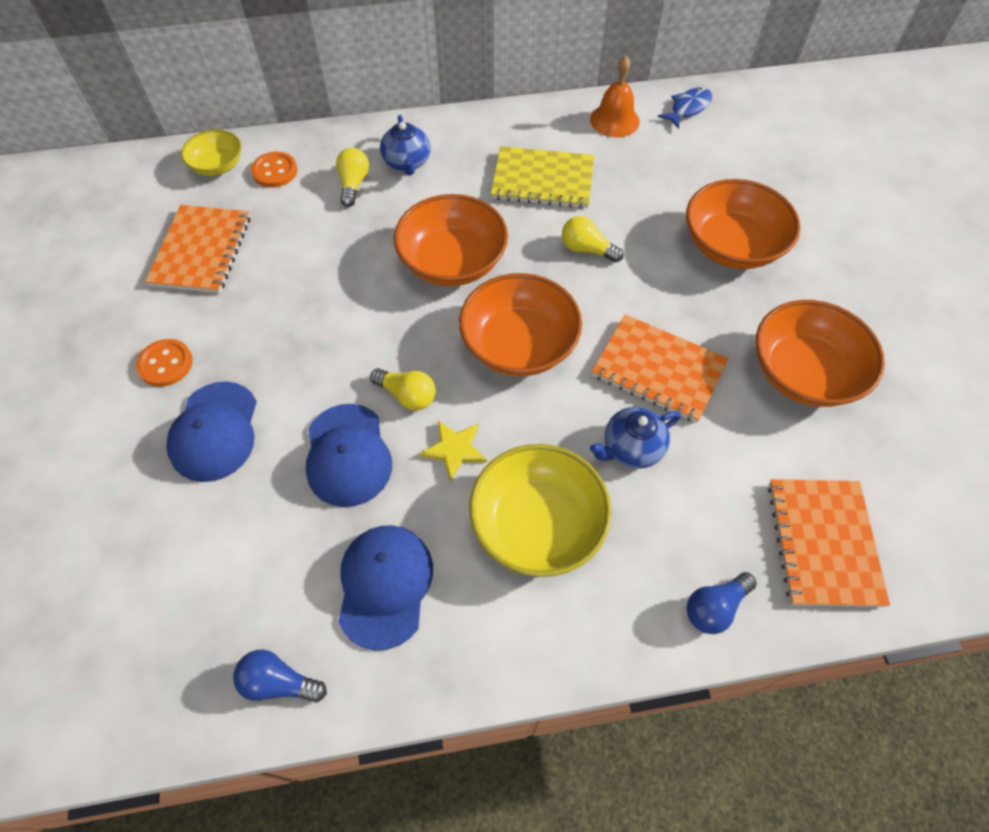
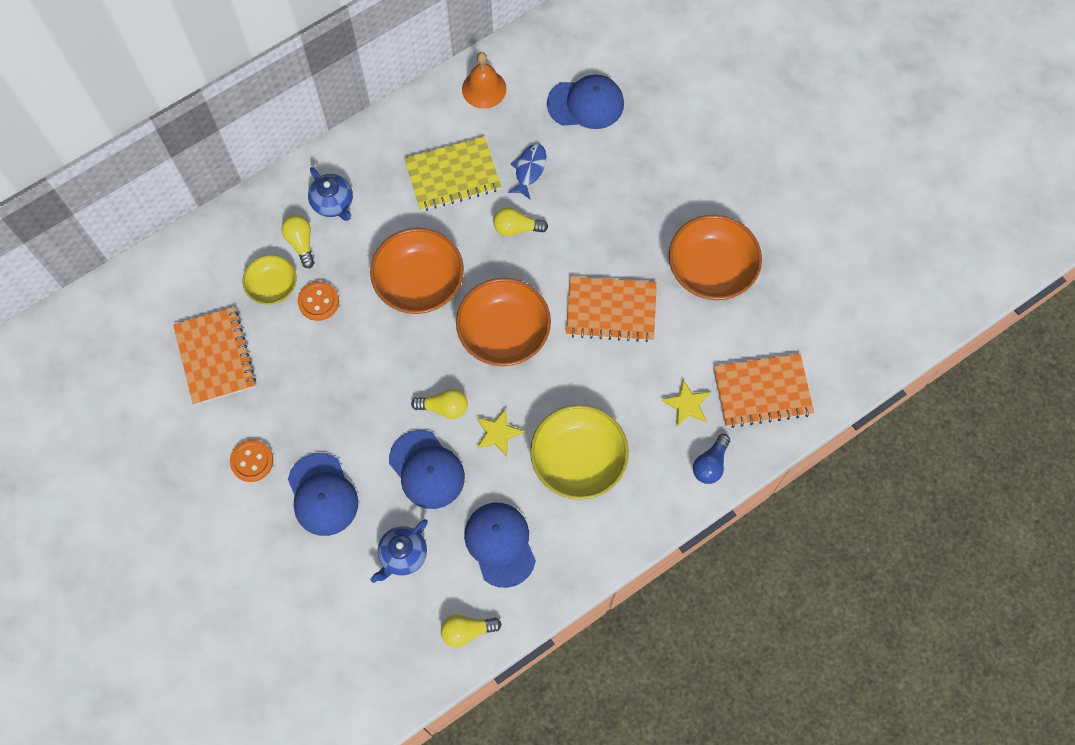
camera: 25 degrees left, 10 degrees up
yellow bowl [181,129,241,176] -> yellow bowl moved to [243,255,296,305]
blue light bulb [233,650,327,703] -> yellow light bulb [441,615,502,648]
orange button [251,152,297,188] -> orange button moved to [298,281,339,321]
blue teapot [590,407,681,469] -> blue teapot moved to [371,519,428,583]
blue fish [658,87,712,129] -> blue fish moved to [508,144,546,200]
orange bowl [686,179,800,269] -> none
orange notebook [768,479,890,607] -> orange notebook turned 75 degrees counterclockwise [713,354,814,428]
none -> blue cap [547,74,624,129]
none -> yellow star [661,380,710,427]

